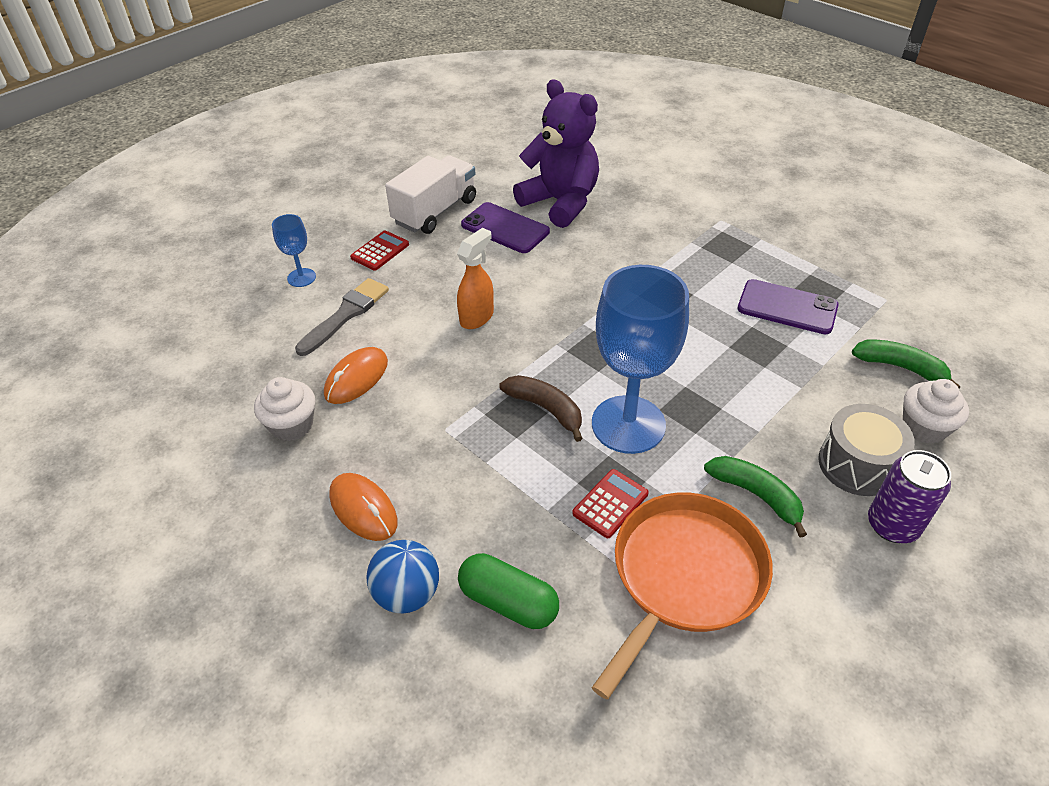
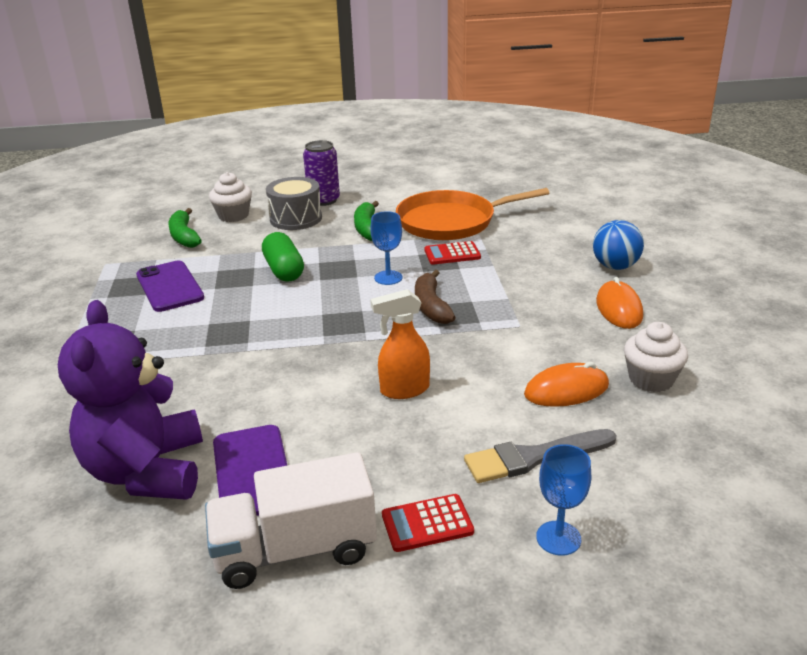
camera: 140 degrees left, 15 degrees down
green capsule [458,553,559,629] -> green capsule moved to [262,232,304,282]
blue goblet [592,265,689,454] -> blue goblet [370,211,403,285], size x0.46

